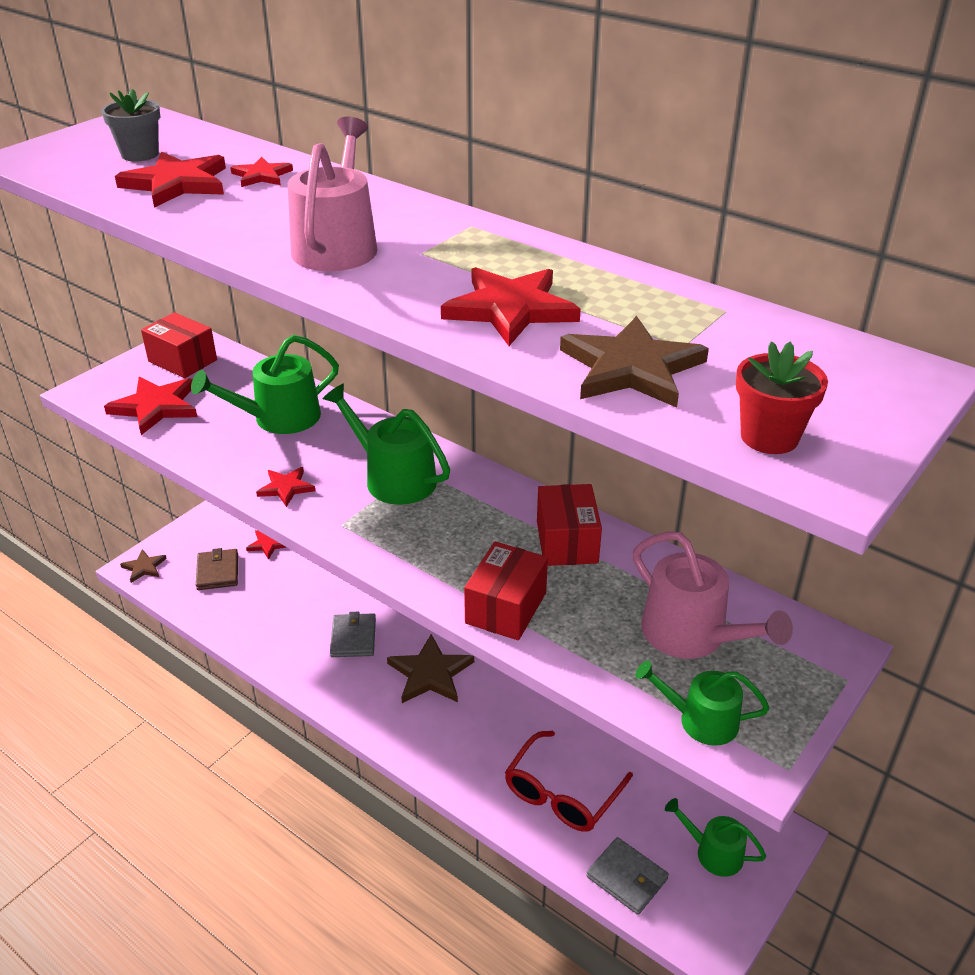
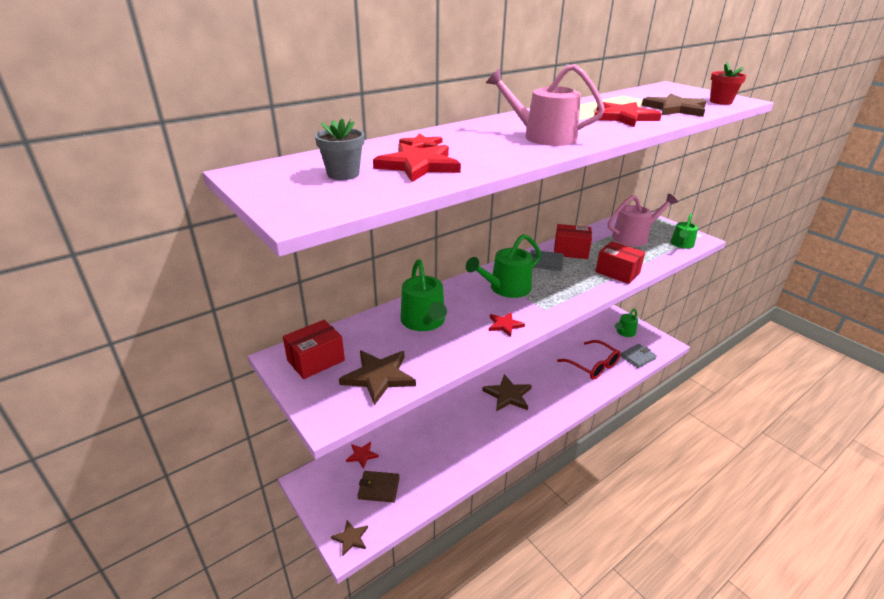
camera: 75 degrees left, 5 degrees down
red star [104,377,197,435] -> brown star [339,350,416,405]
grey wallet [330,612,376,657] -> grey wallet moved to [530,250,564,271]

